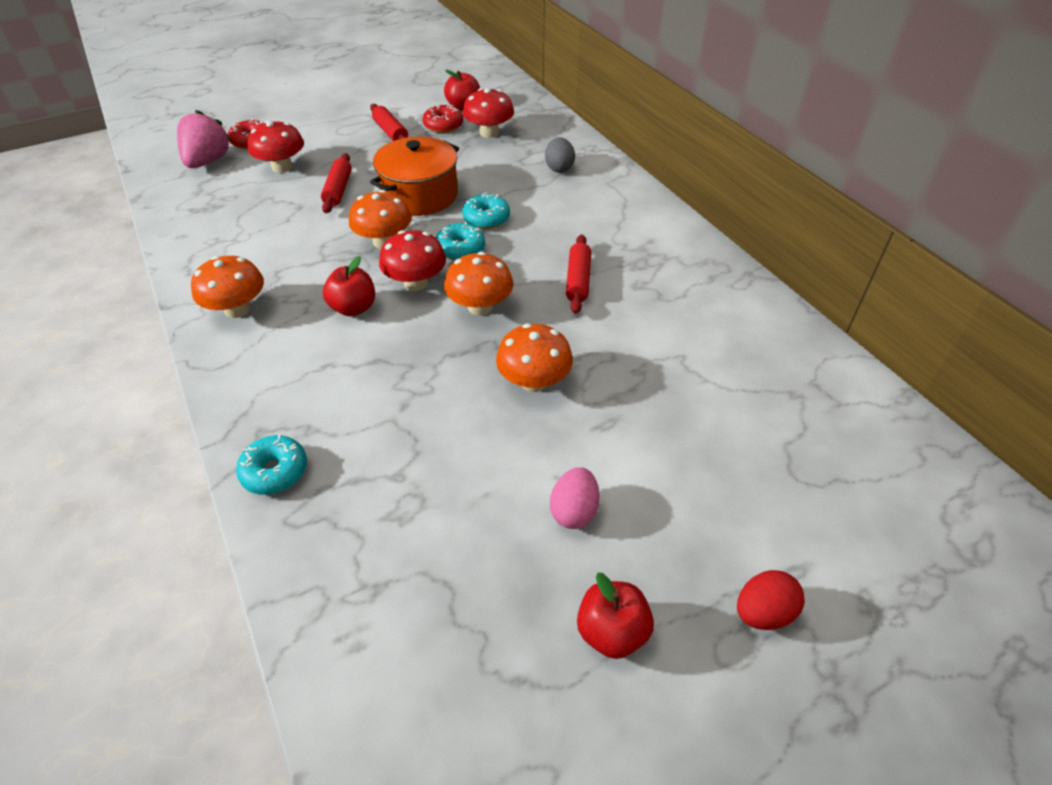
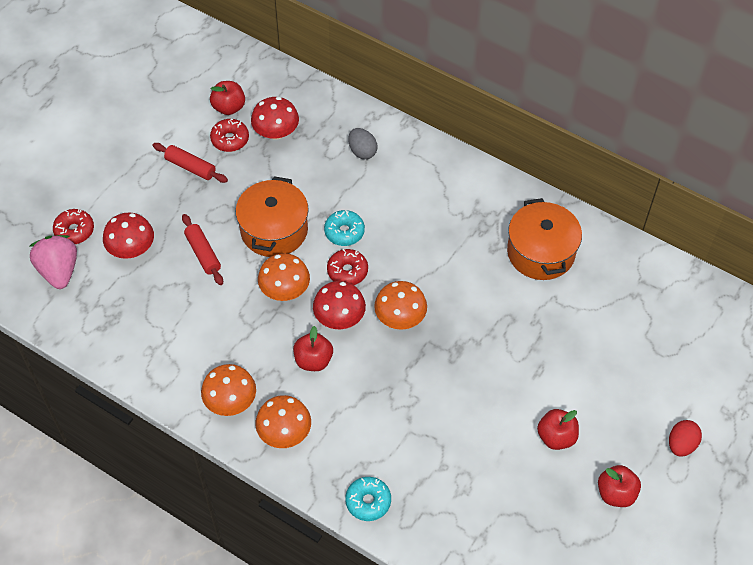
camera: 30 degrees left, 10 degrees up
turquoise donut [436,222,485,260] -> red donut [327,249,368,285]
orange mushroom [496,323,573,392] -> orange mushroom moved to [255,395,311,448]
pink egg [550,467,600,529] -> red apple [537,409,579,450]
red rolling pin [566,234,591,314] -> none
none -> orange pot [507,198,582,280]

